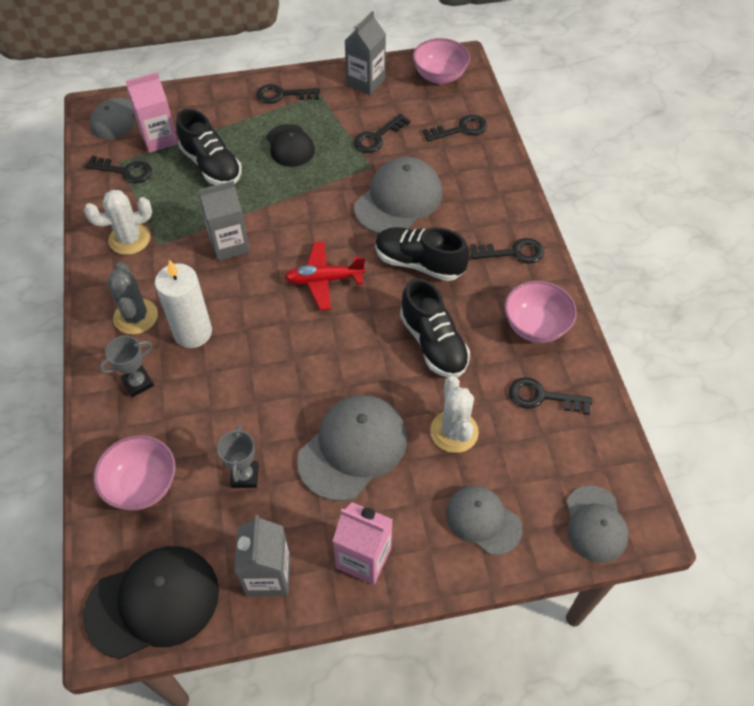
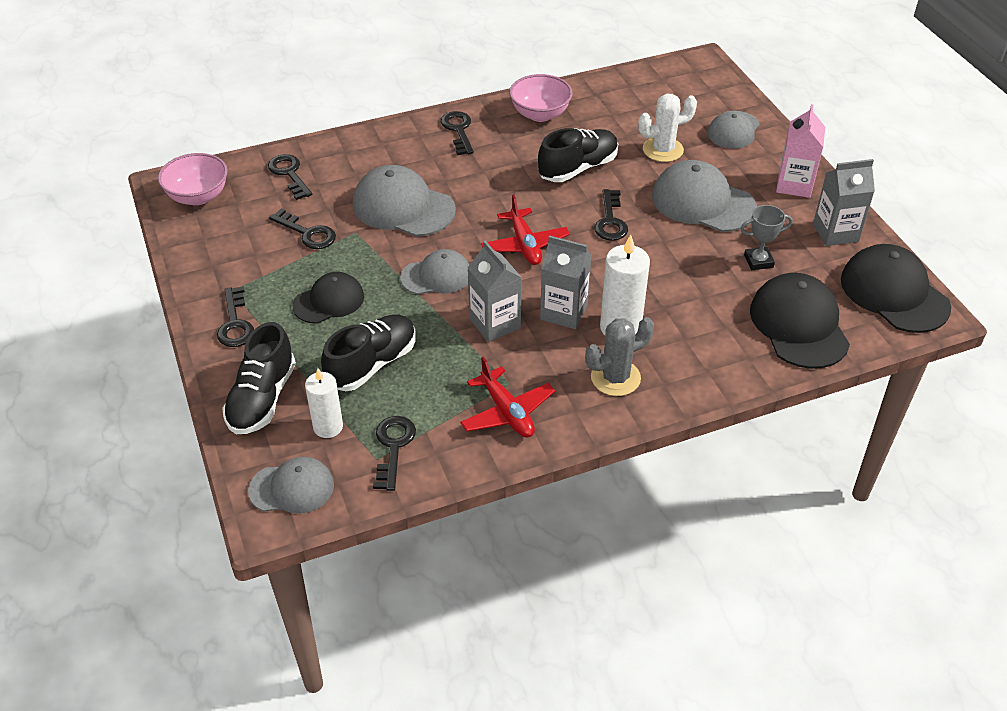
camera: 100 degrees left, 10 degrees down
white cactus [84,190,152,255] -> red plane [460,357,555,437]
pink bowl [93,435,176,510] -> black cap [750,273,850,369]
grey trophy [99,336,154,397] -> none
pink carton [126,72,178,153] -> white candle [305,368,343,438]
grey carton [344,11,386,95] -> grey carton moved to [540,235,592,329]
black shoe [375,227,469,281] -> black shoe moved to [222,322,296,434]
black key [509,377,592,415] -> black key moved to [594,189,628,241]
grey cap [566,485,629,563] -> grey cap moved to [400,249,469,295]

